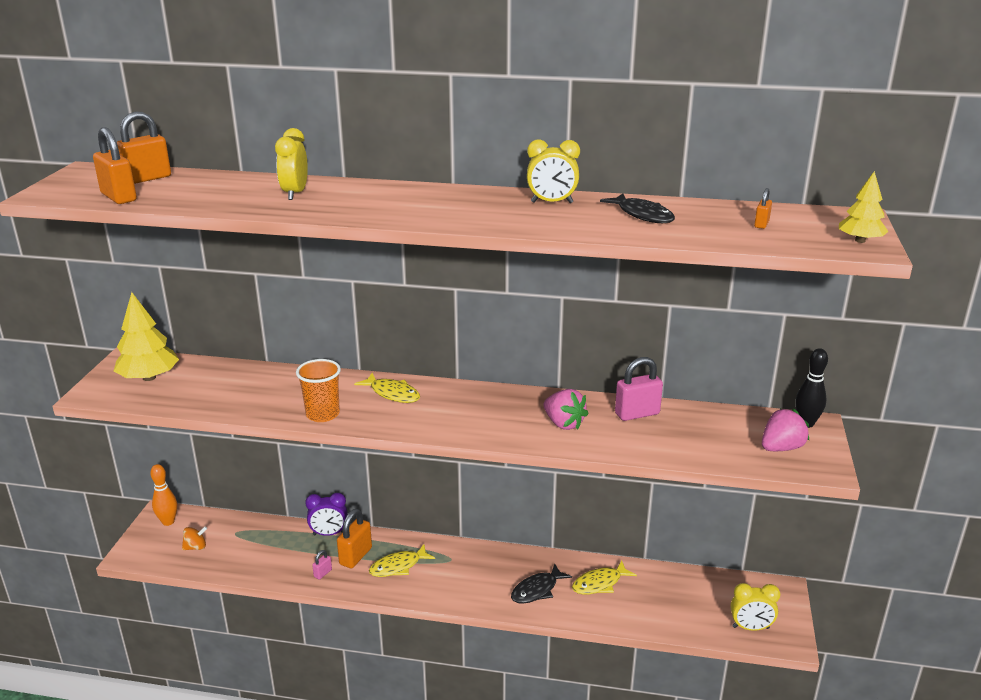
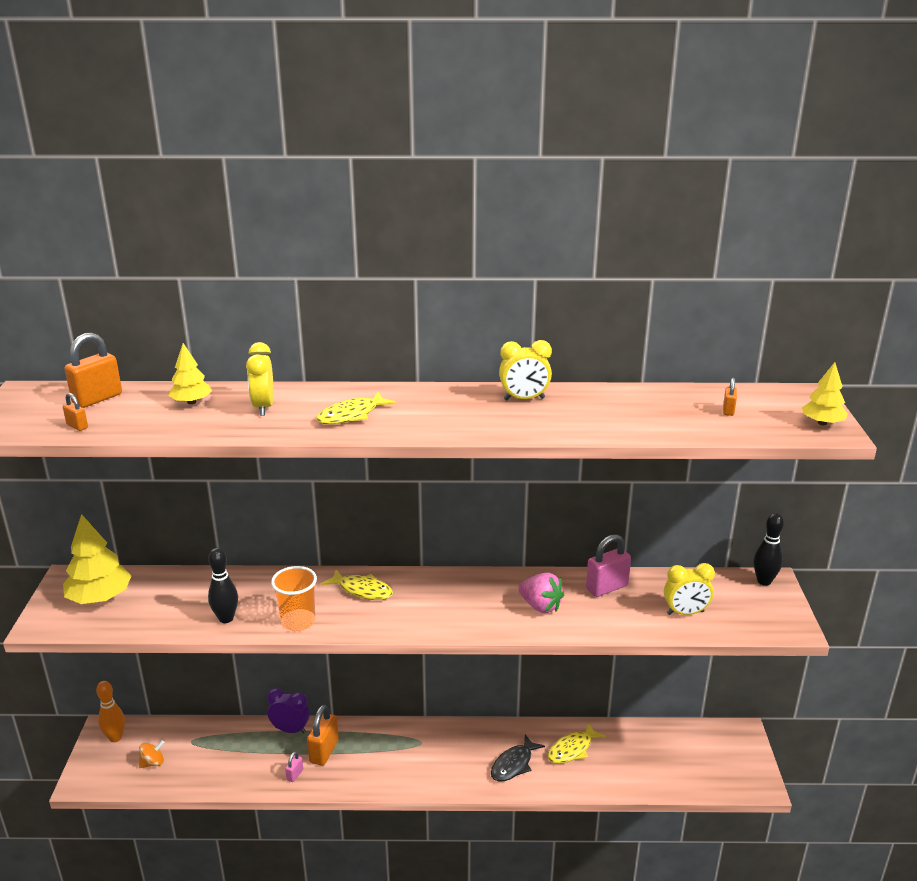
camera: 10 degrees left, 0 degrees up
orange padlock [93,127,137,204] -> orange padlock [63,393,88,431], size x0.50
purple clock [305,492,348,536] -> purple clock turned 150 degrees counterclockwise [267,688,310,734]
yellow fish [369,544,435,577] -> yellow fish moved to [316,392,397,424]
black fish [600,193,675,223] -> none
yellow clock [730,583,780,631] -> yellow clock moved to [664,563,715,615]
pink strawberry [762,409,809,451] -> none
none -> yellow tree [168,343,212,404]
none -> black bowling pin [208,548,238,623]

